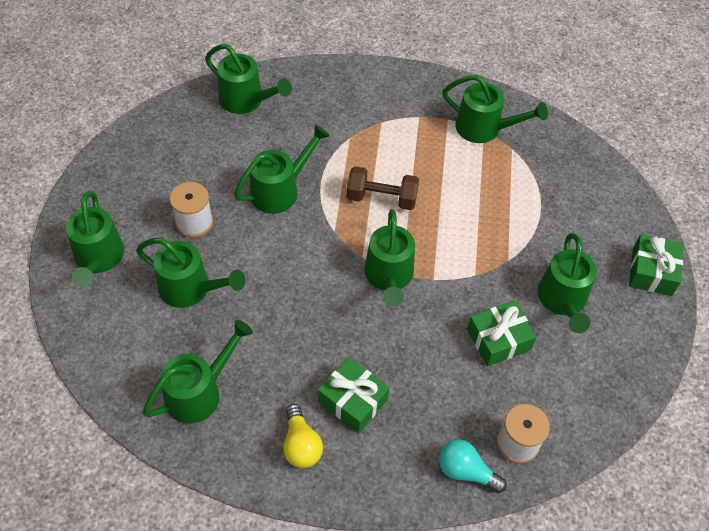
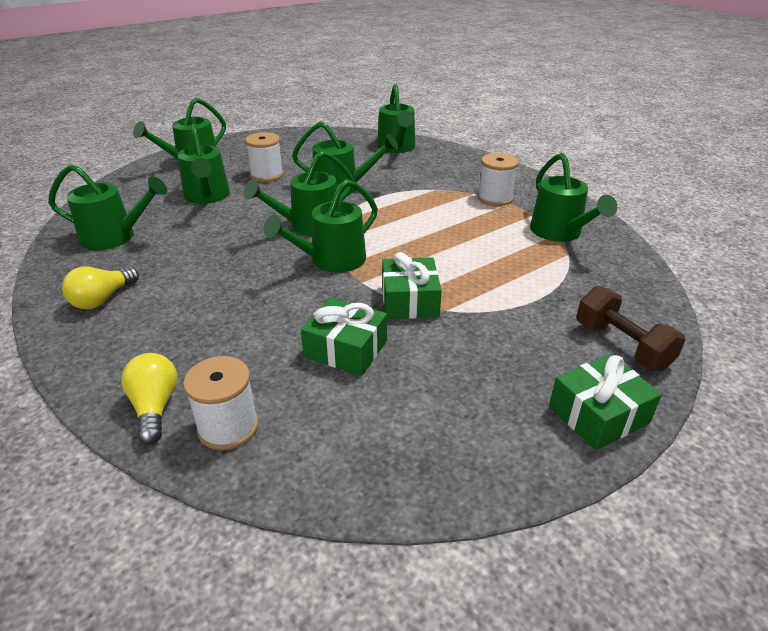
camera: 50 degrees right, 20 degrees down
green gift [318,357,390,433] -> green gift moved to [382,252,442,319]
brown dumbbell [347,166,419,210] -> brown dumbbell moved to [577,286,686,371]
turquoise light bulb [439,439,507,493] -> yellow light bulb [121,353,178,444]
green watering can [538,233,597,333] -> green watering can moved to [243,150,354,236]
none -> white spool [477,153,519,206]

